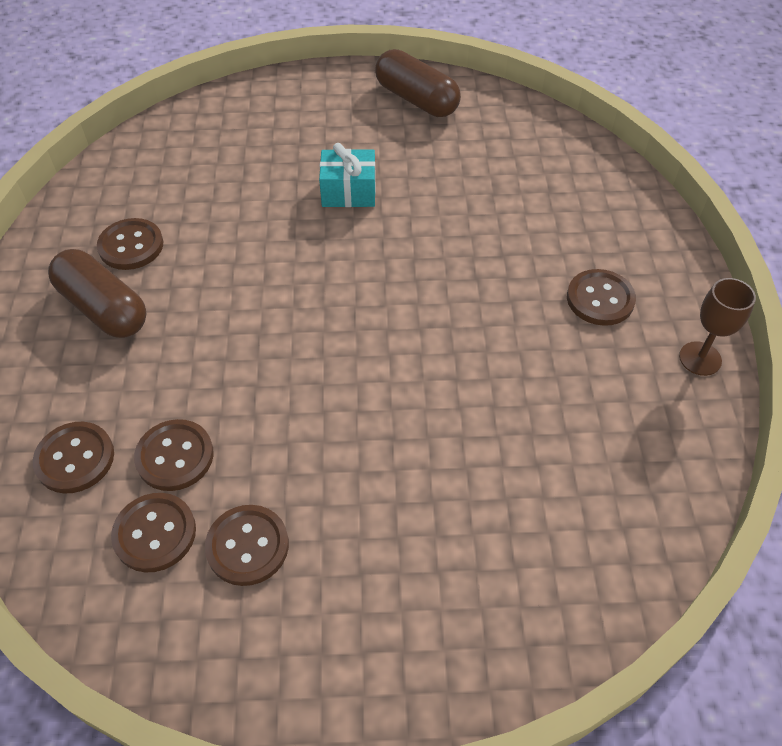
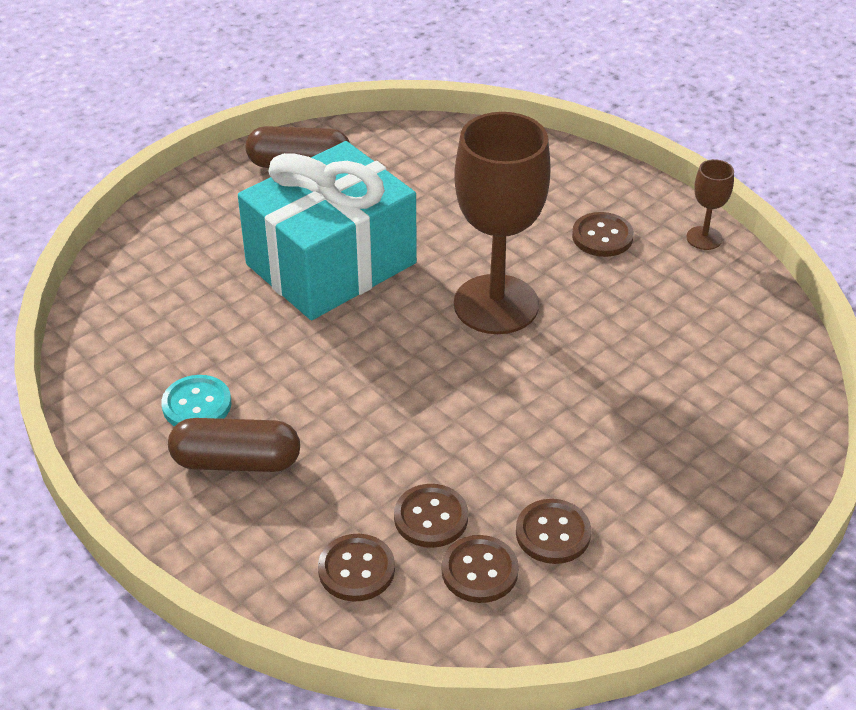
camera: 40 degrees left, 10 degrees down
brown button [97,218,163,270] -> turquoise button [161,375,231,426]
turquoise gift [319,143,376,207] -> turquoise gift [238,141,417,320], size x2.46
none -> brown goblet [454,112,551,334]

